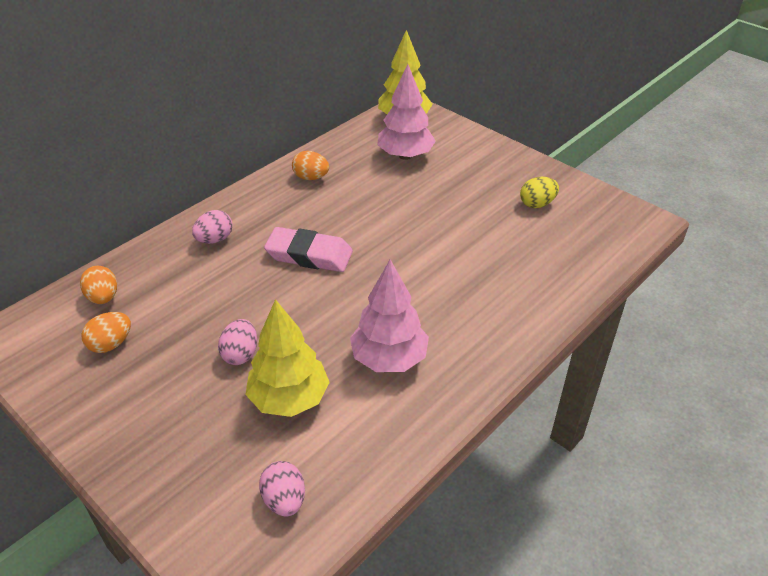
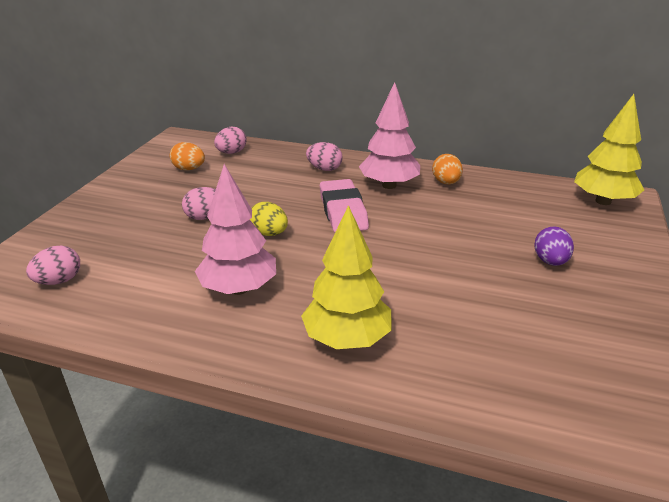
camera: 65 degrees right, 10 degrees down
orange egg [80,266,117,304] -> pink egg [214,127,247,154]
yellow tree [245,299,330,417] -> yellow tree moved to [301,205,392,349]
pink tree [377,64,436,160] -> pink tree moved to [359,82,420,189]
yellow egg [520,177,559,208] -> yellow egg moved to [250,202,288,236]
none -> purple egg [534,226,574,266]

